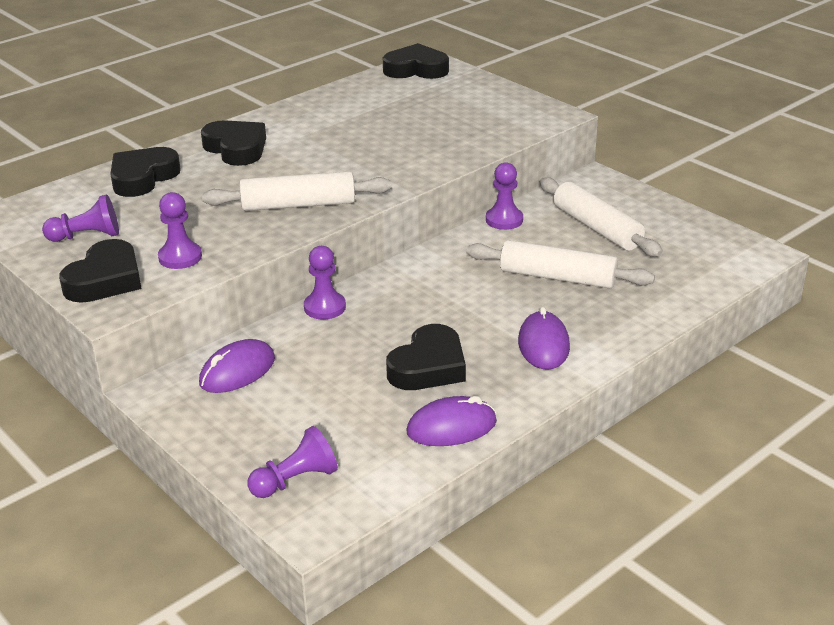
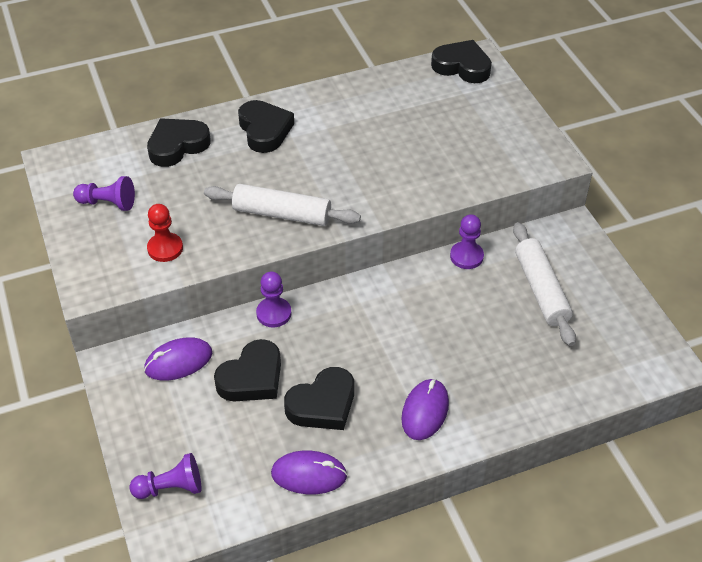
camera: 20 degrees right, 15 degrees up
black heart [59,239,141,303] -> black heart moved to [214,339,281,401]
purple pawn [158,192,202,269] -> red pawn [147,204,183,262]
white rolling pin [466,240,655,289] -> none

